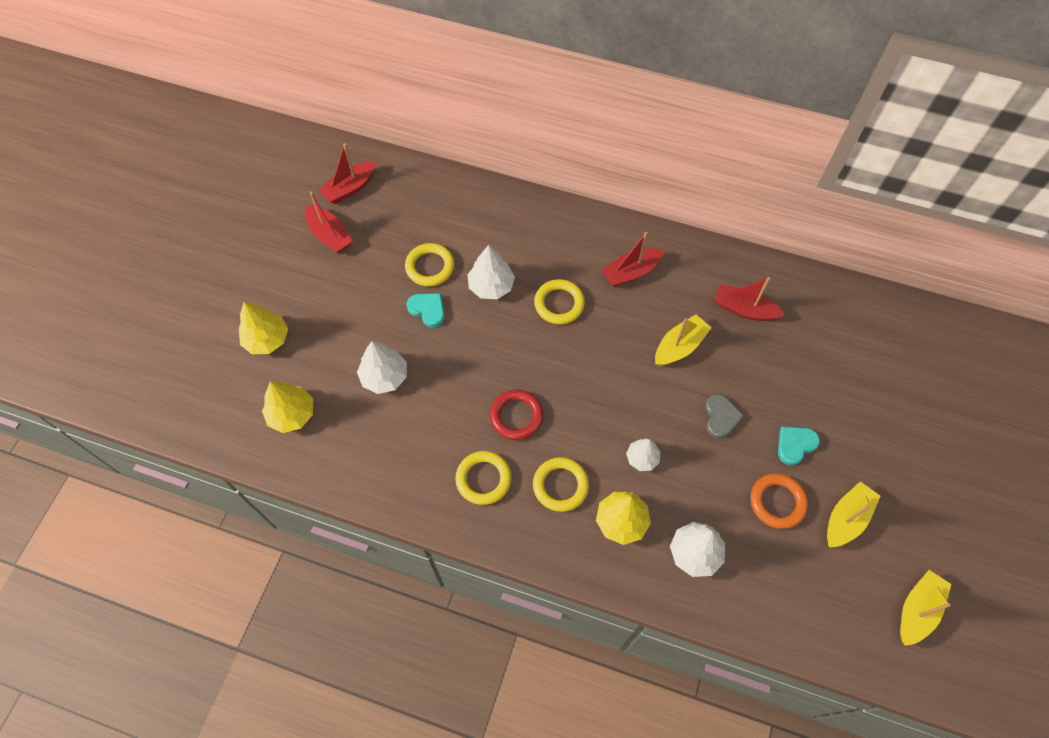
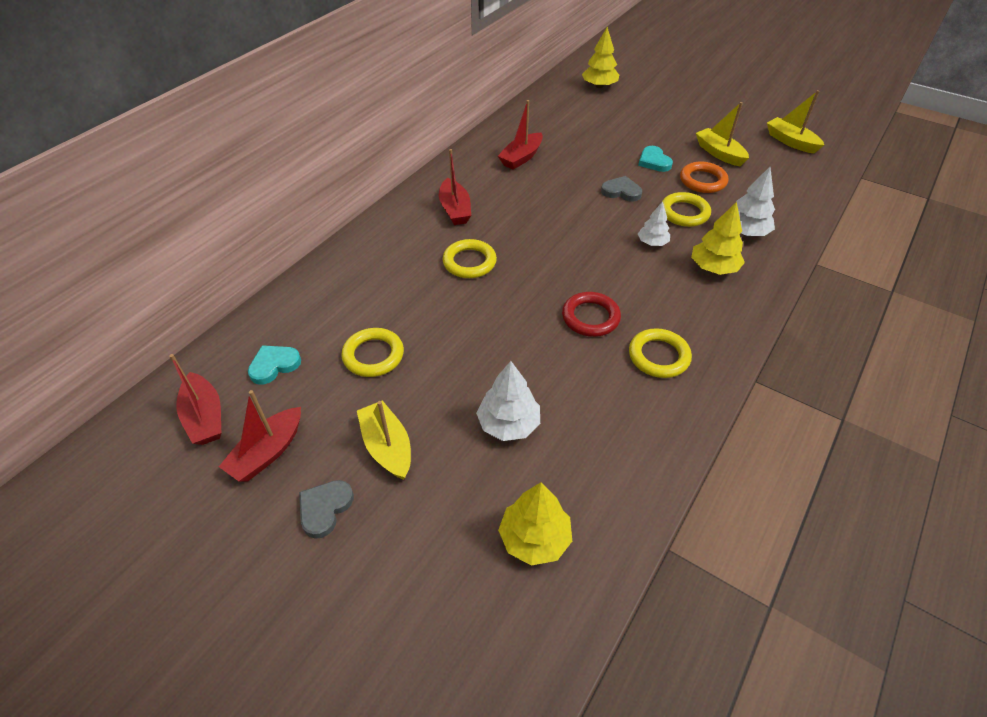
camera: 75 degrees left, 15 degrees down
yellow tree [239,302,288,354] -> yellow tree moved to [582,27,619,88]
red boat [305,191,353,253] -> red boat turned 150 degrees clockwise [219,390,301,481]
turquoise heart [406,293,445,328] -> turquoise heart moved to [248,345,301,385]
white tree [467,245,515,299] -> none
yellow ring [533,457,589,512] -> yellow ring moved to [663,192,711,227]
yellow boat [655,315,712,366] -> yellow boat moved to [357,400,411,480]
none -> grey heart [299,480,354,539]

